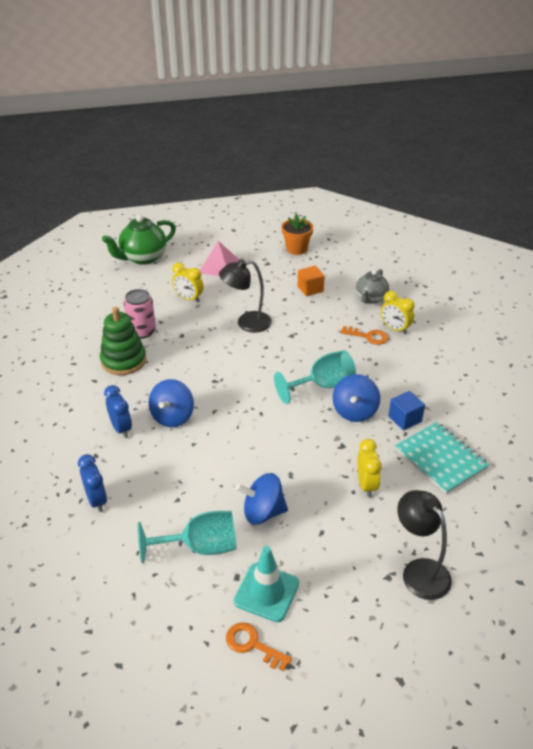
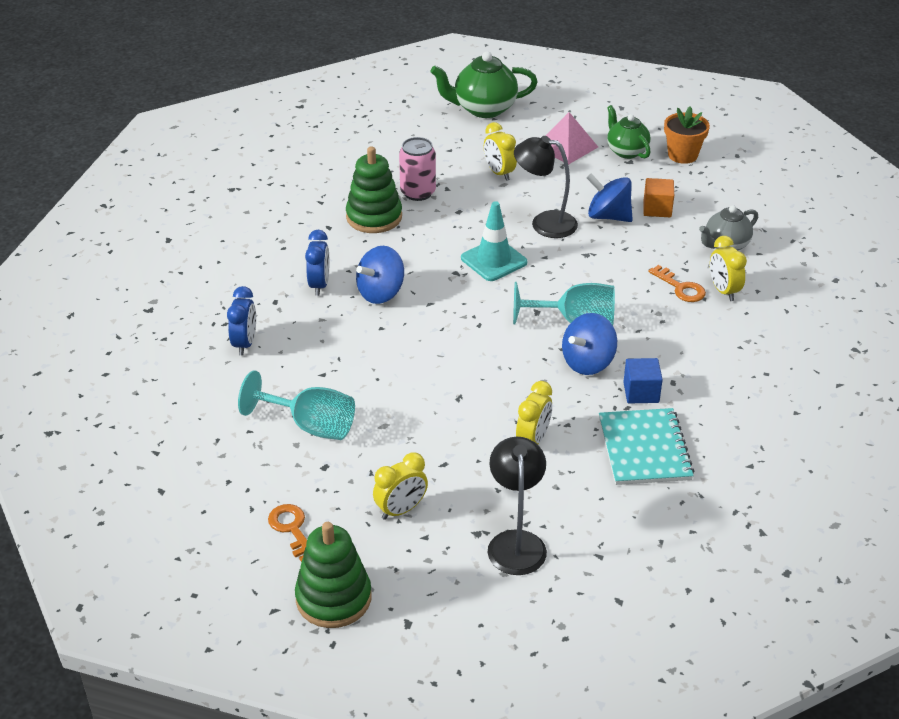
camera: 30 degrees right, 0 degrees up
turquoise traffic cone [234,546,299,622] -> turquoise traffic cone moved to [461,201,527,281]
blue spinning top [236,473,288,524] -> blue spinning top moved to [587,174,633,222]
none -> green stacking toy [295,522,371,628]
none -> yellow clock [373,452,428,520]
none -> green teapot [607,105,651,159]

